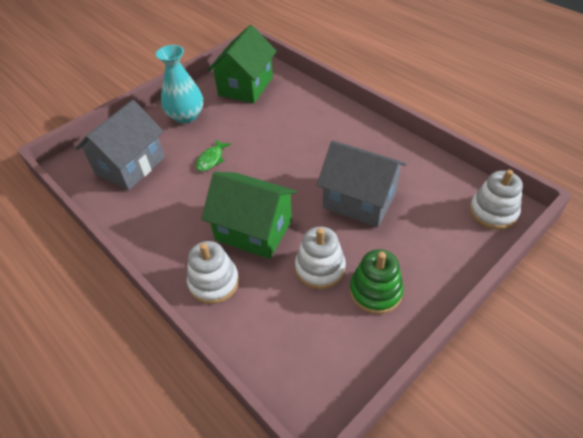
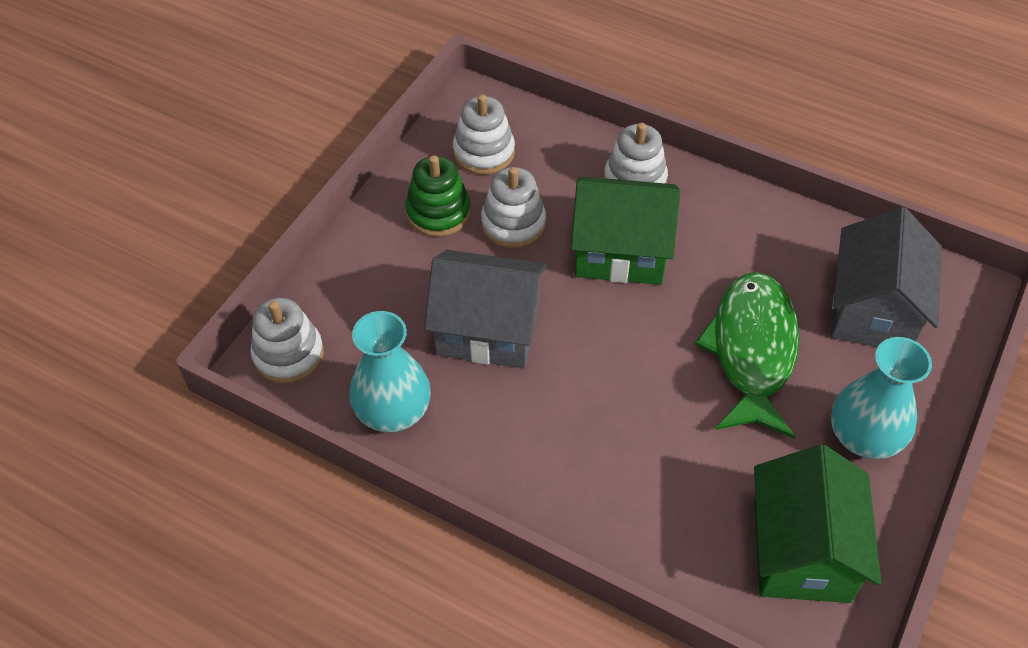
camera: 160 degrees right, 5 degrees up
green fish [196,140,231,172] -> green fish [695,272,799,439], size x2.34
none -> turquoise vase [349,311,431,432]
none -> white stacking toy [453,94,515,175]

